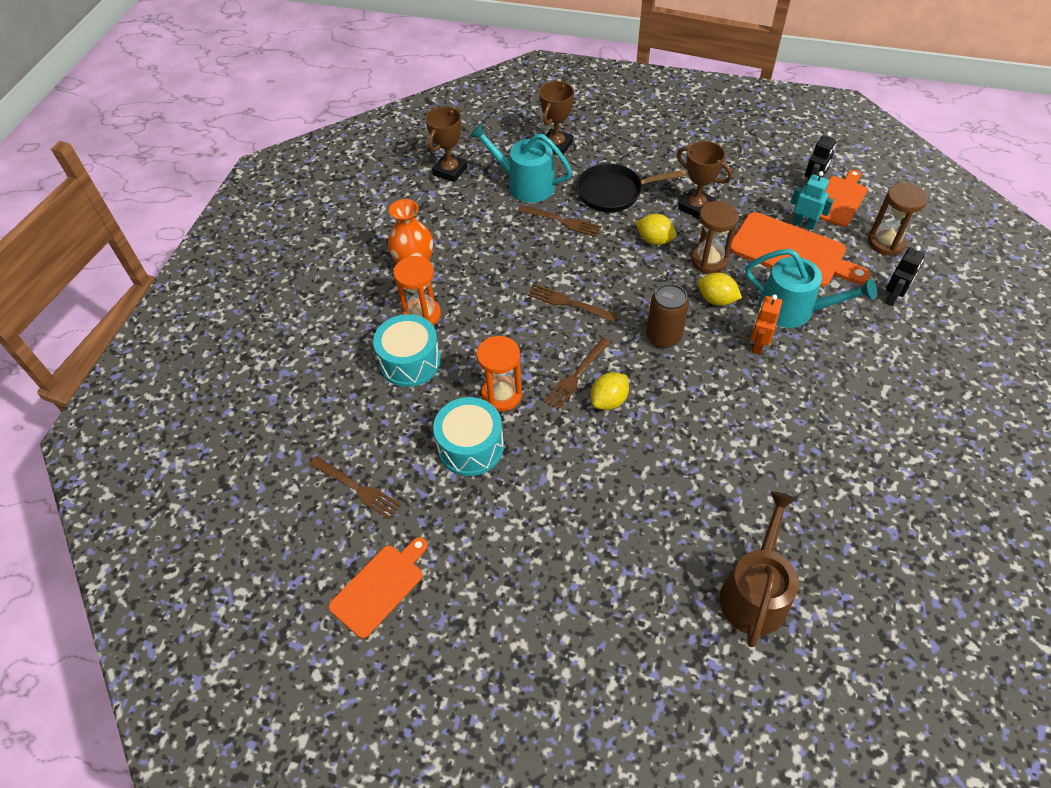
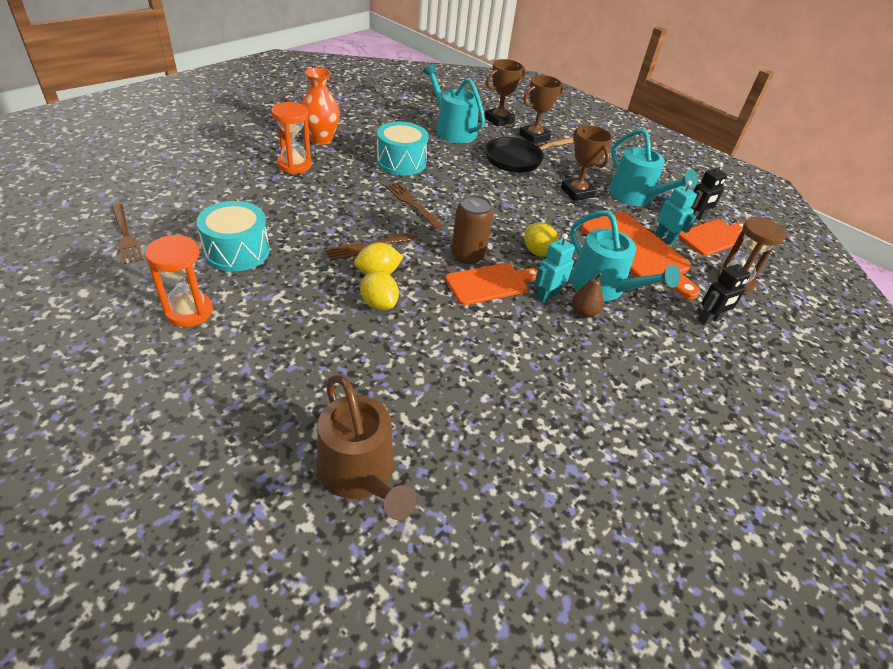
camera: 20 degrees right, 10 degrees down
orange cutting board [328,537,428,638] -> orange cutting board moved to [445,263,537,305]
turquoise drum [373,314,441,387] -> turquoise drum moved to [376,122,429,175]
brown trophy [425,106,467,182] -> brown trophy moved to [519,75,564,144]
orange hourglass [476,336,522,412] -> orange hourglass moved to [145,234,213,327]
brown fork [518,205,602,237] -> none
black pan [576,163,686,212] -> black pan turned 45 degrees counterclockwise [485,137,574,173]
yellow lemon [635,214,677,245] -> yellow lemon moved to [360,271,399,310]
brown hourglass [691,201,739,274] -> none
brown watering can [719,491,799,647] -> brown watering can turned 105 degrees clockwise [317,375,417,520]
orange robot [751,294,782,355] -> turquoise robot [534,233,575,303]
none -> brown pear [572,273,604,317]
none -> turquoise watering can [609,129,698,206]

